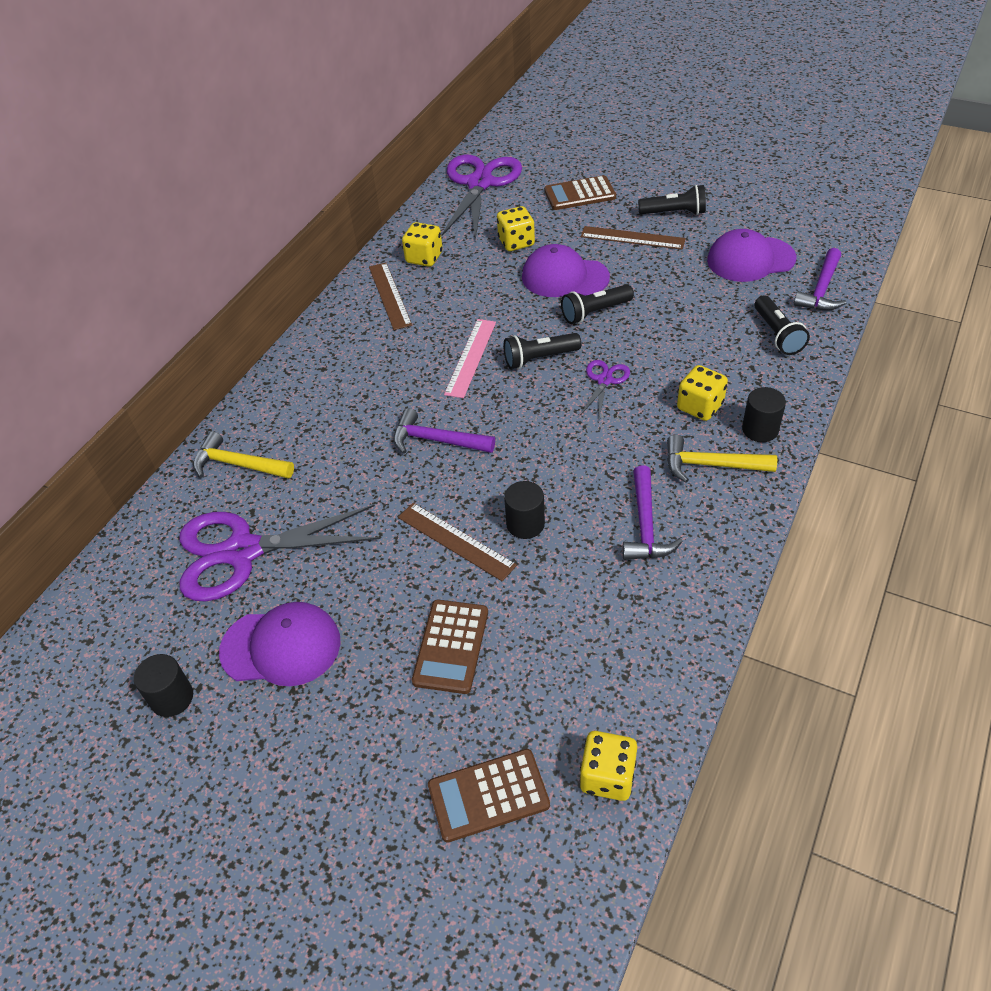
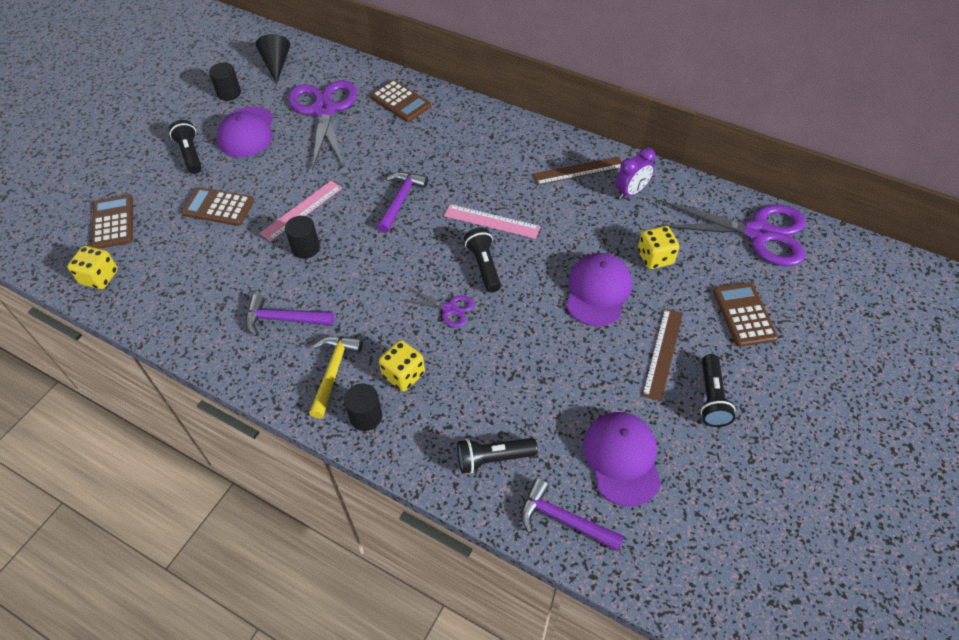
camera: 90 degrees right, 5 degrees up
yellow hammer [193,431,294,479] -> brown calculator [370,80,431,122]
brown ruler [398,503,517,581] -> pink ruler [260,180,342,242]
yellow dice [402,222,443,267] -> purple clock [615,148,655,199]
black flashlight [561,285,634,324] -> black flashlight moved to [169,120,202,174]
none -> black cone [255,34,290,84]

